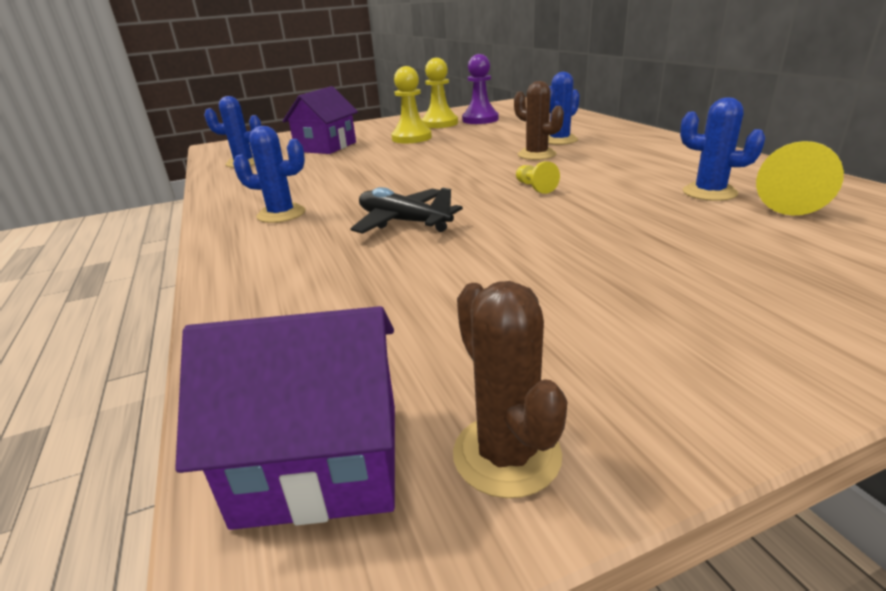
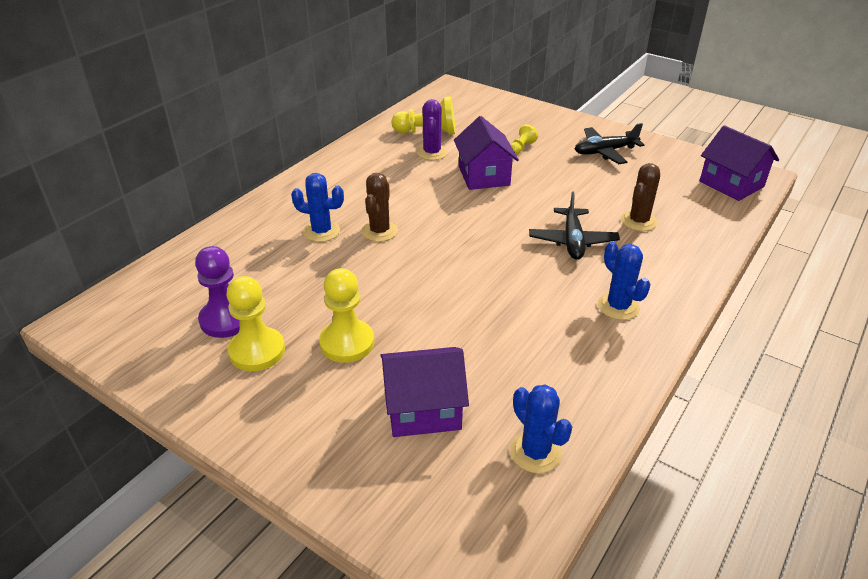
camera: 125 degrees left, 10 degrees up
brown cactus [453,281,567,498] -> brown cactus moved to [621,163,660,231]
yellow pawn [516,161,560,194] -> yellow pawn moved to [511,124,538,154]
blue cactus [680,97,765,201] -> purple cactus [417,99,448,160]
none -> purple house [454,116,519,190]
none -> black plane [575,123,644,164]

